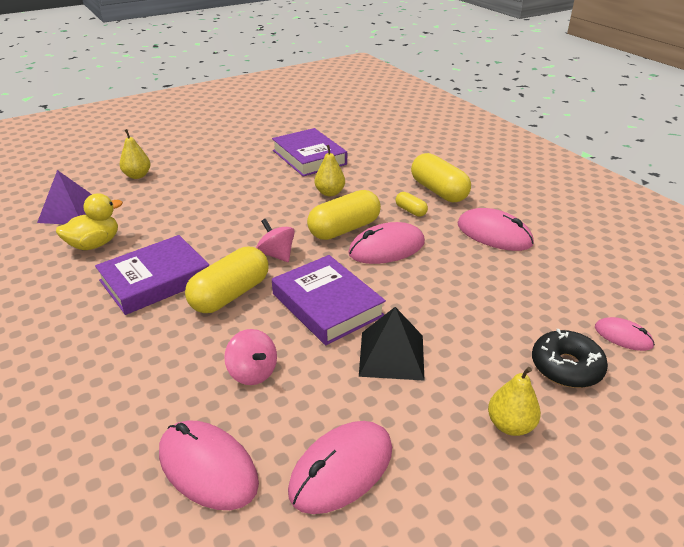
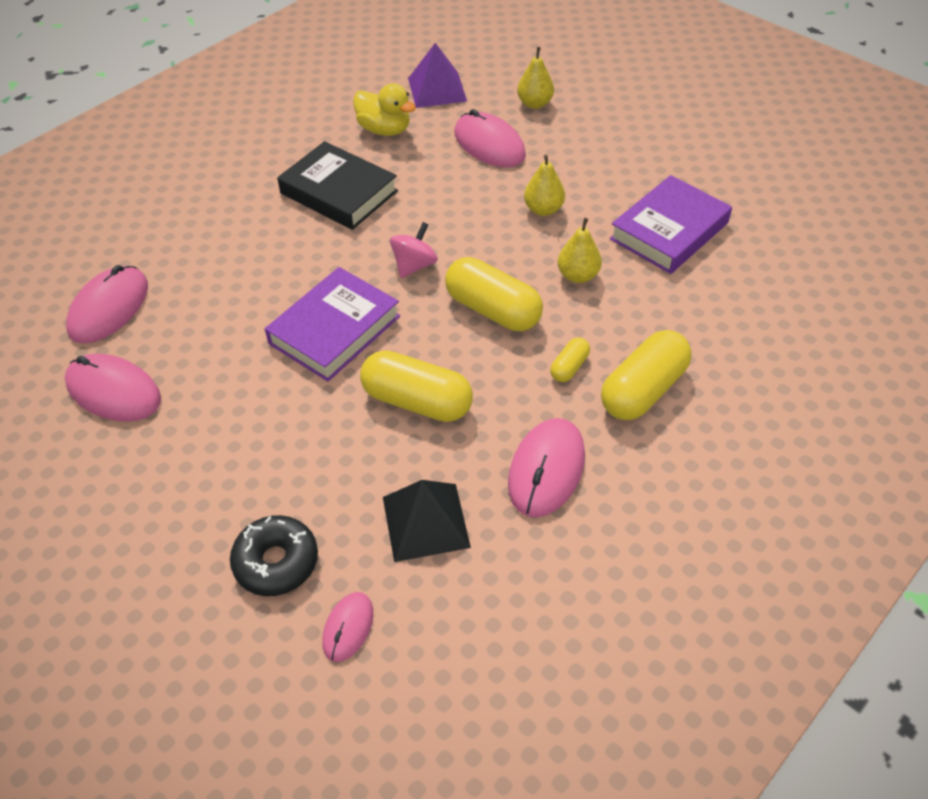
camera: 75 degrees right, 15 degrees up
purple book [95,235,209,315] -> black book [277,141,398,230]
yellow capsule [185,247,268,313] -> yellow capsule moved to [360,350,473,422]
pink spinning top [224,329,277,385] -> none
pink mouse [348,222,425,264] -> pink mouse moved to [454,109,526,167]
black pyramid [359,307,425,381] -> black pyramid moved to [383,480,471,562]
yellow pear [488,367,541,436] -> yellow pear moved to [524,155,565,216]

